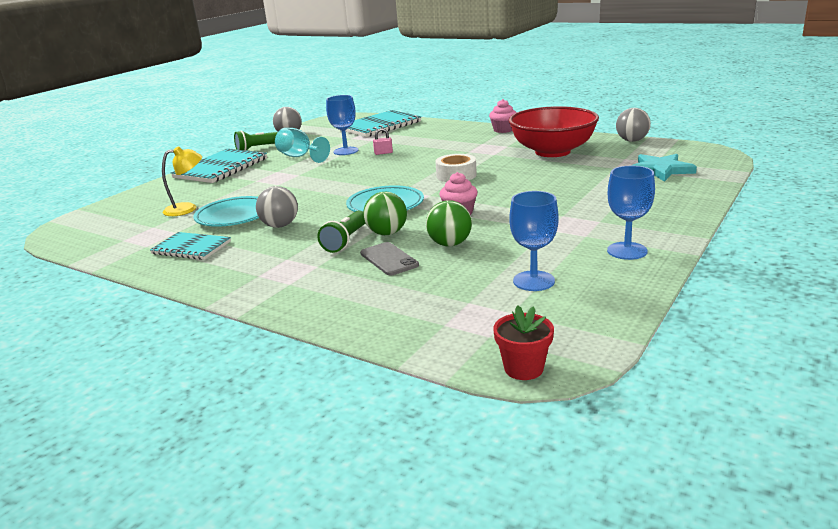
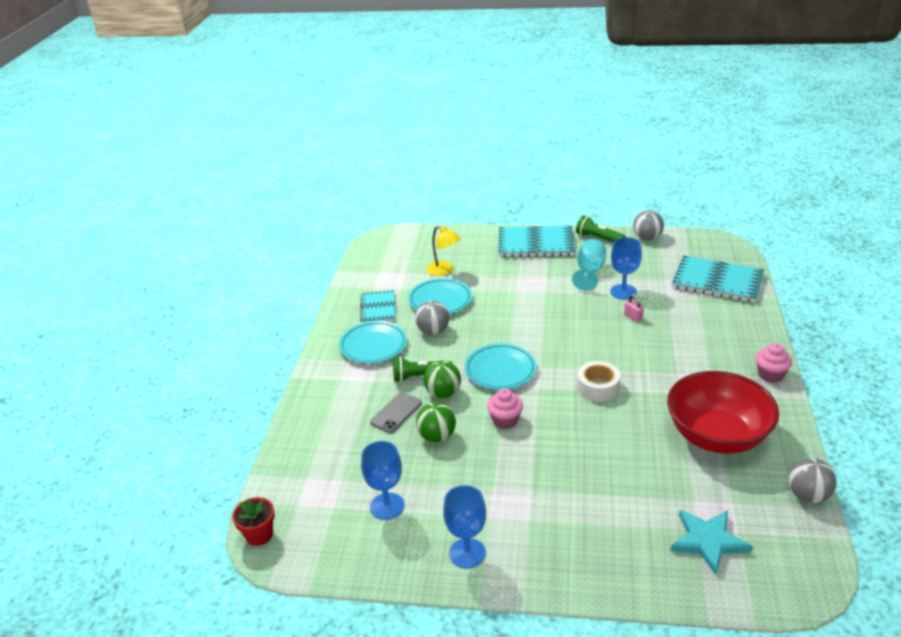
camera: 65 degrees right, 10 degrees up
none -> turquoise plate [339,321,407,364]

